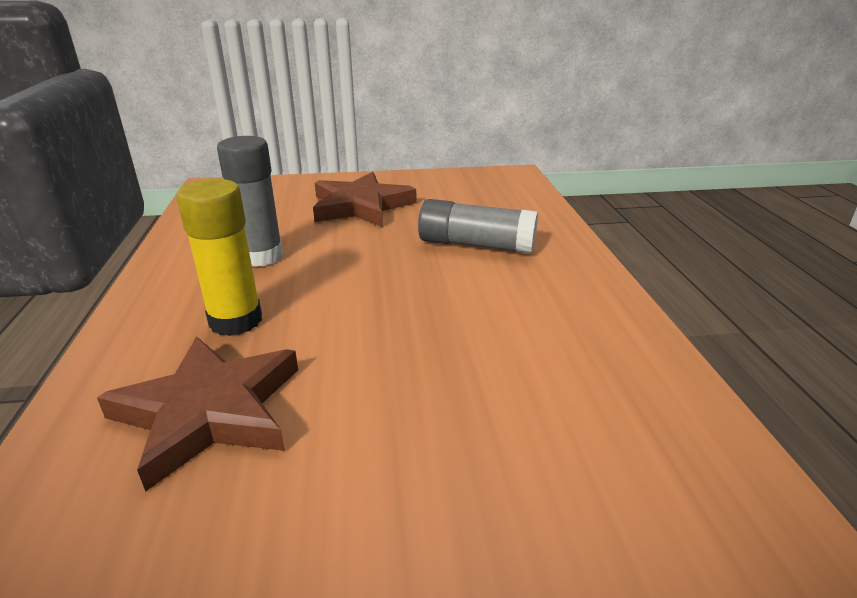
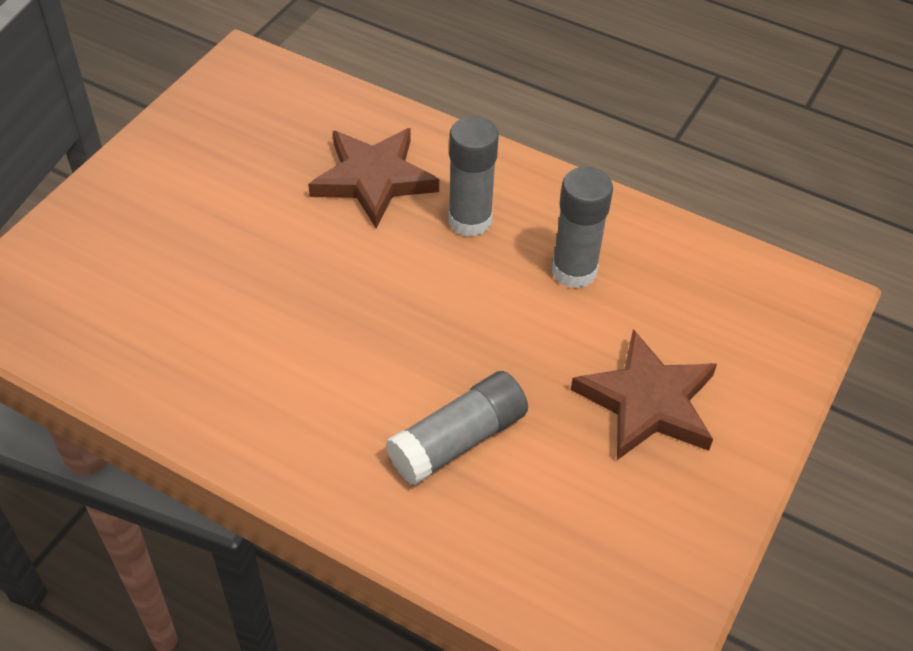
camera: 125 degrees right, 20 degrees up
yellow glue stick [176,179,262,336] -> grey glue stick [448,116,499,237]

